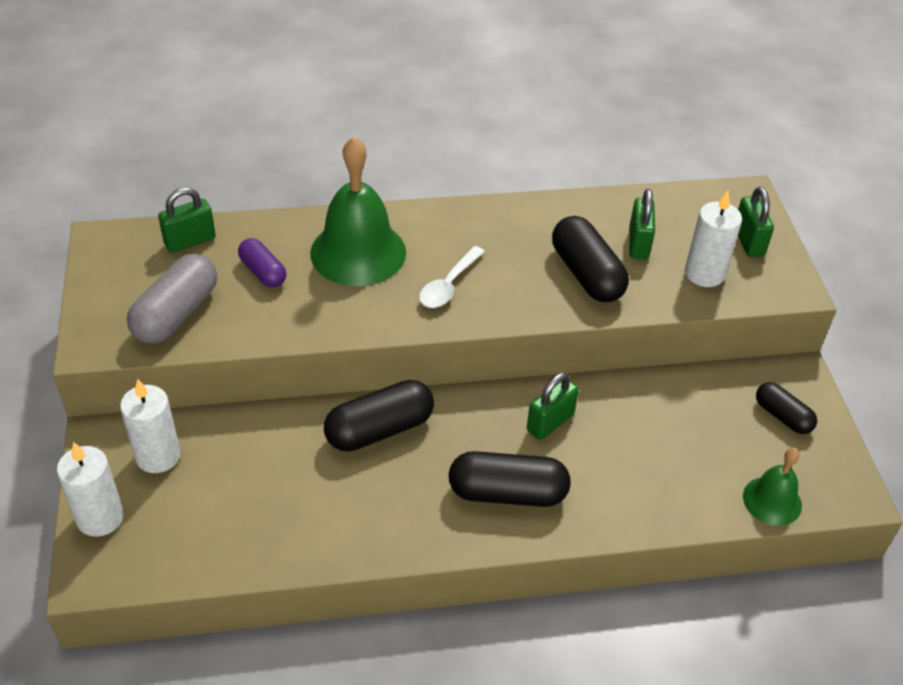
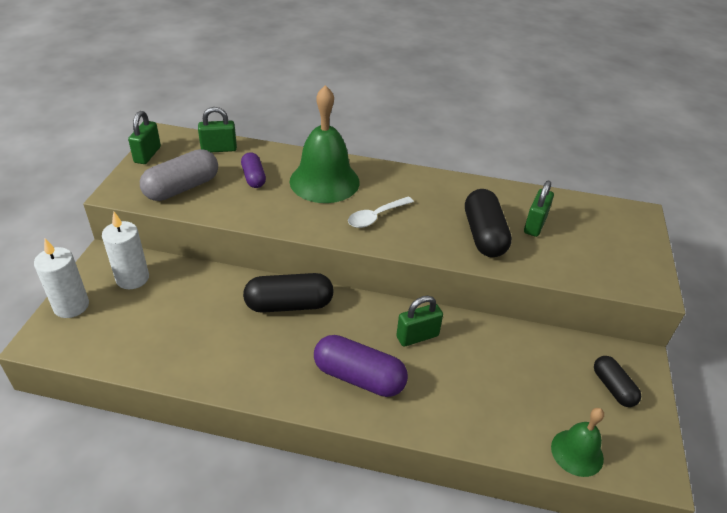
camera: 20 degrees right, 5 degrees down
black capsule [449,451,571,507] -> purple capsule [314,335,408,397]
white candle [685,190,742,287] -> none
green padlock [738,187,774,257] -> green padlock moved to [128,111,161,164]

